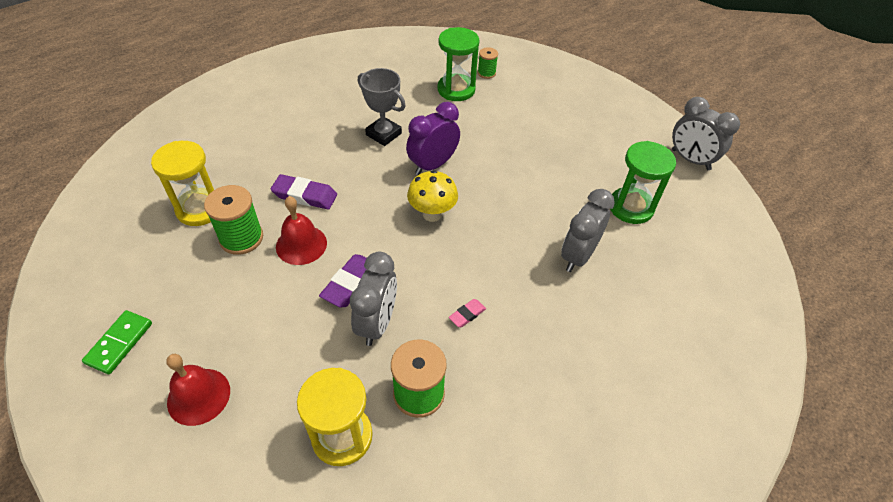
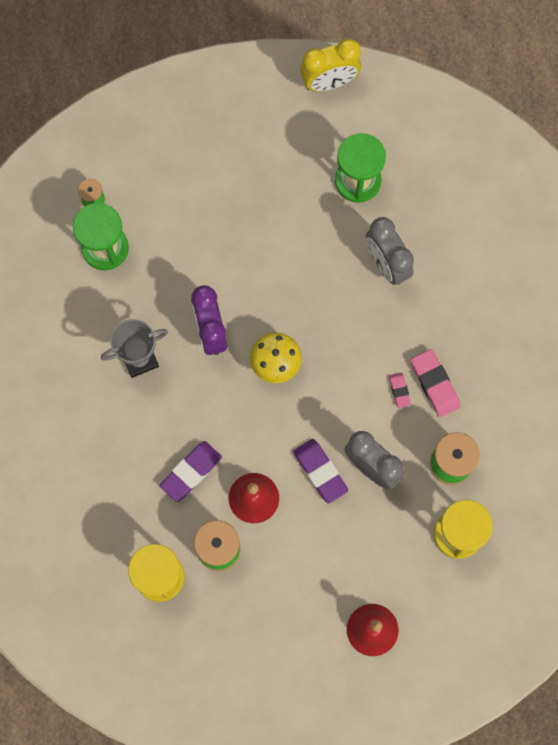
camera: 60 degrees left, 25 degrees up
green domino [82,310,152,374] -> none
grey clock [672,97,740,170] -> yellow clock [300,39,361,91]
none -> pink eraser [411,349,460,417]

